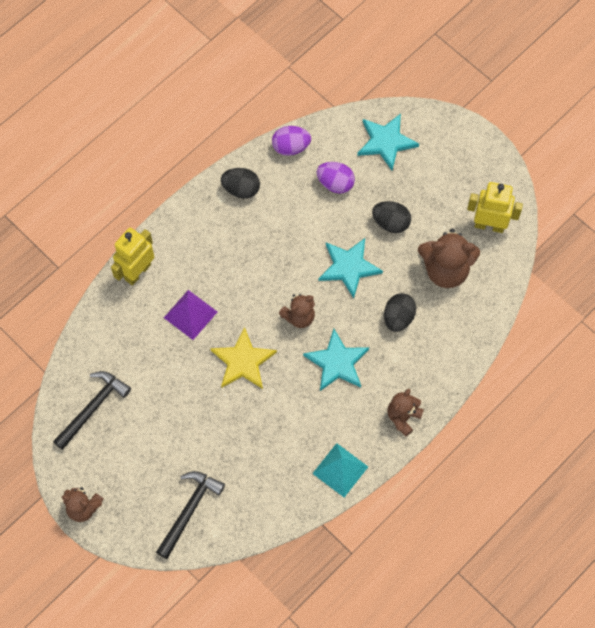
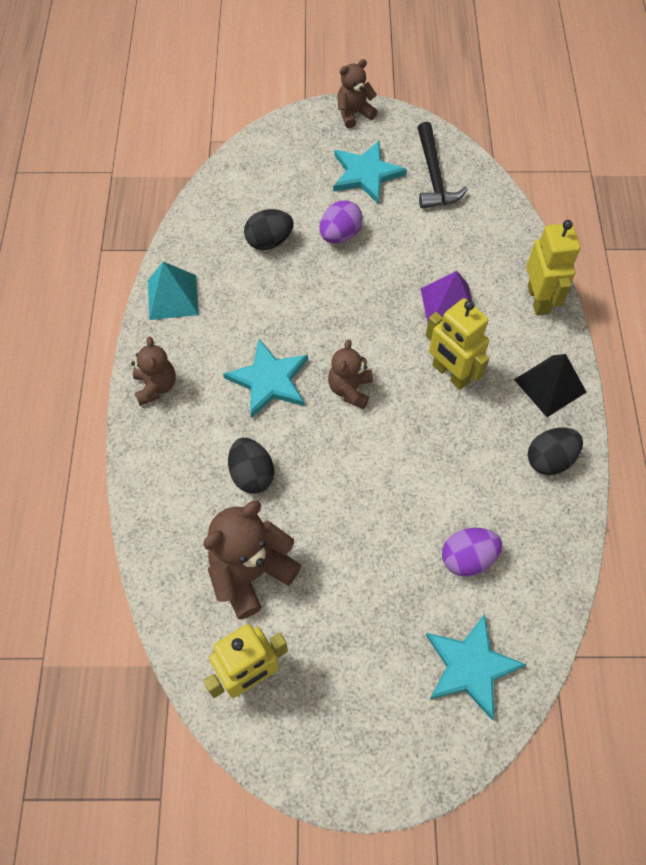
camera: 135 degrees right, 5 degrees down
black hammer [156,471,225,559] -> none
yellow star [210,327,277,389] -> none
purple egg [272,126,311,156] -> purple egg moved to [319,200,363,243]
turquoise star [318,238,383,298] -> turquoise star moved to [333,141,407,204]
black egg [372,201,411,233] -> black egg moved to [244,209,294,250]
none -> yellow robot [425,298,489,390]
none -> black pyramid [514,354,586,417]

